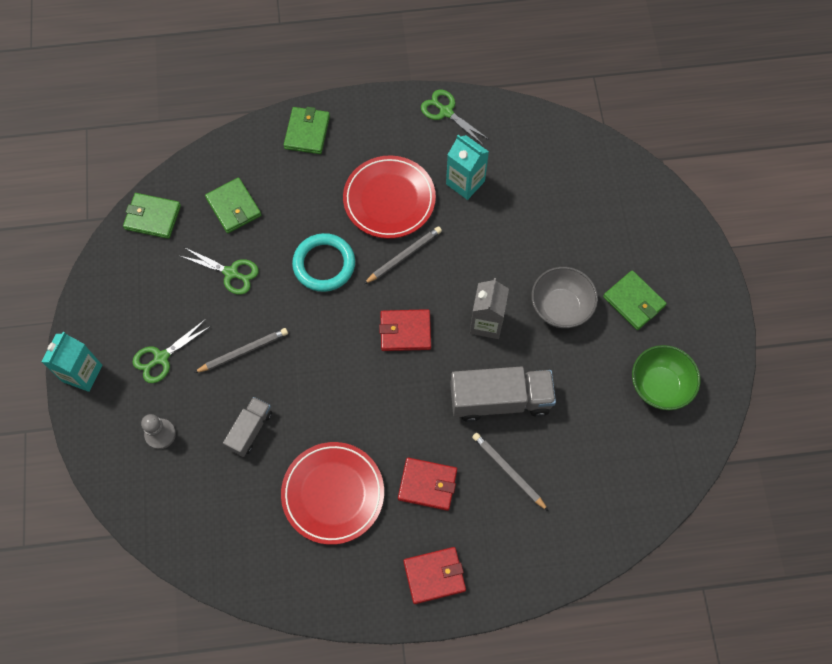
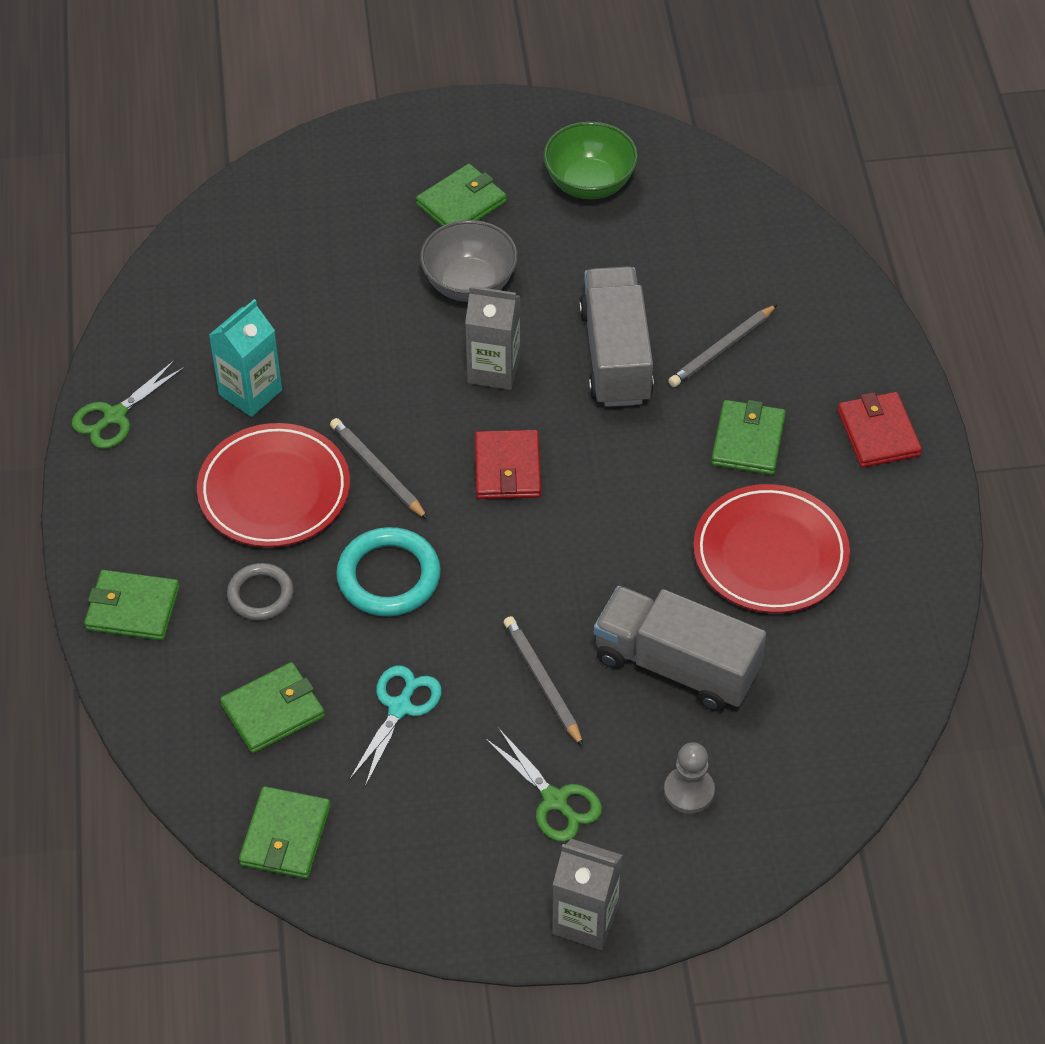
camera: 90 degrees left, 15 degrees down
turquoise carton [41,332,102,392] -> grey carton [552,839,623,950]
green scissors [180,247,259,295] -> turquoise scissors [349,665,442,787]
grey truck [223,397,272,457] -> grey truck [594,586,766,711], size x1.78
red wallet [398,457,457,511] -> green wallet [711,400,786,475]
none -> grey ring [227,563,294,620]

